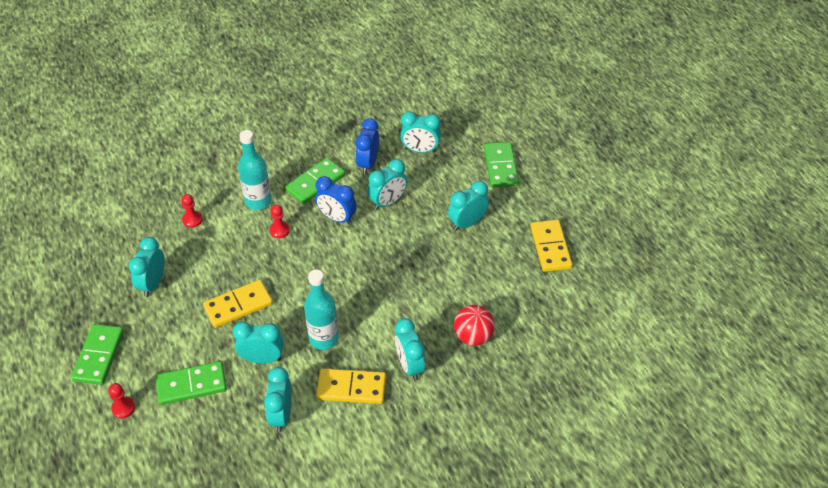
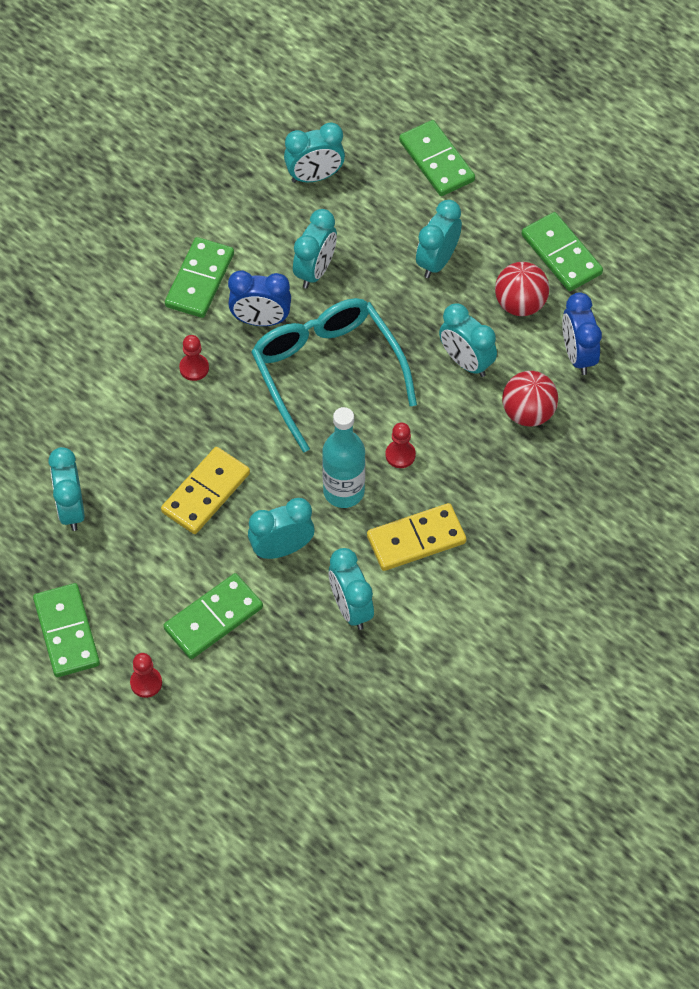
camera: 25 degrees left, 10 degrees up
red pawn [181,194,203,228] -> red pawn moved to [385,423,416,468]
turquoise bottle [238,130,271,210] -> none
blue clock [355,118,379,174] -> blue clock moved to [562,292,602,375]
turquoise clock [395,318,425,380] -> turquoise clock moved to [439,303,497,377]
yellow domino [530,220,572,272] -> green domino [521,212,603,291]
none -> turquoise glasses [251,298,417,453]
none -> red ball [495,262,550,316]

